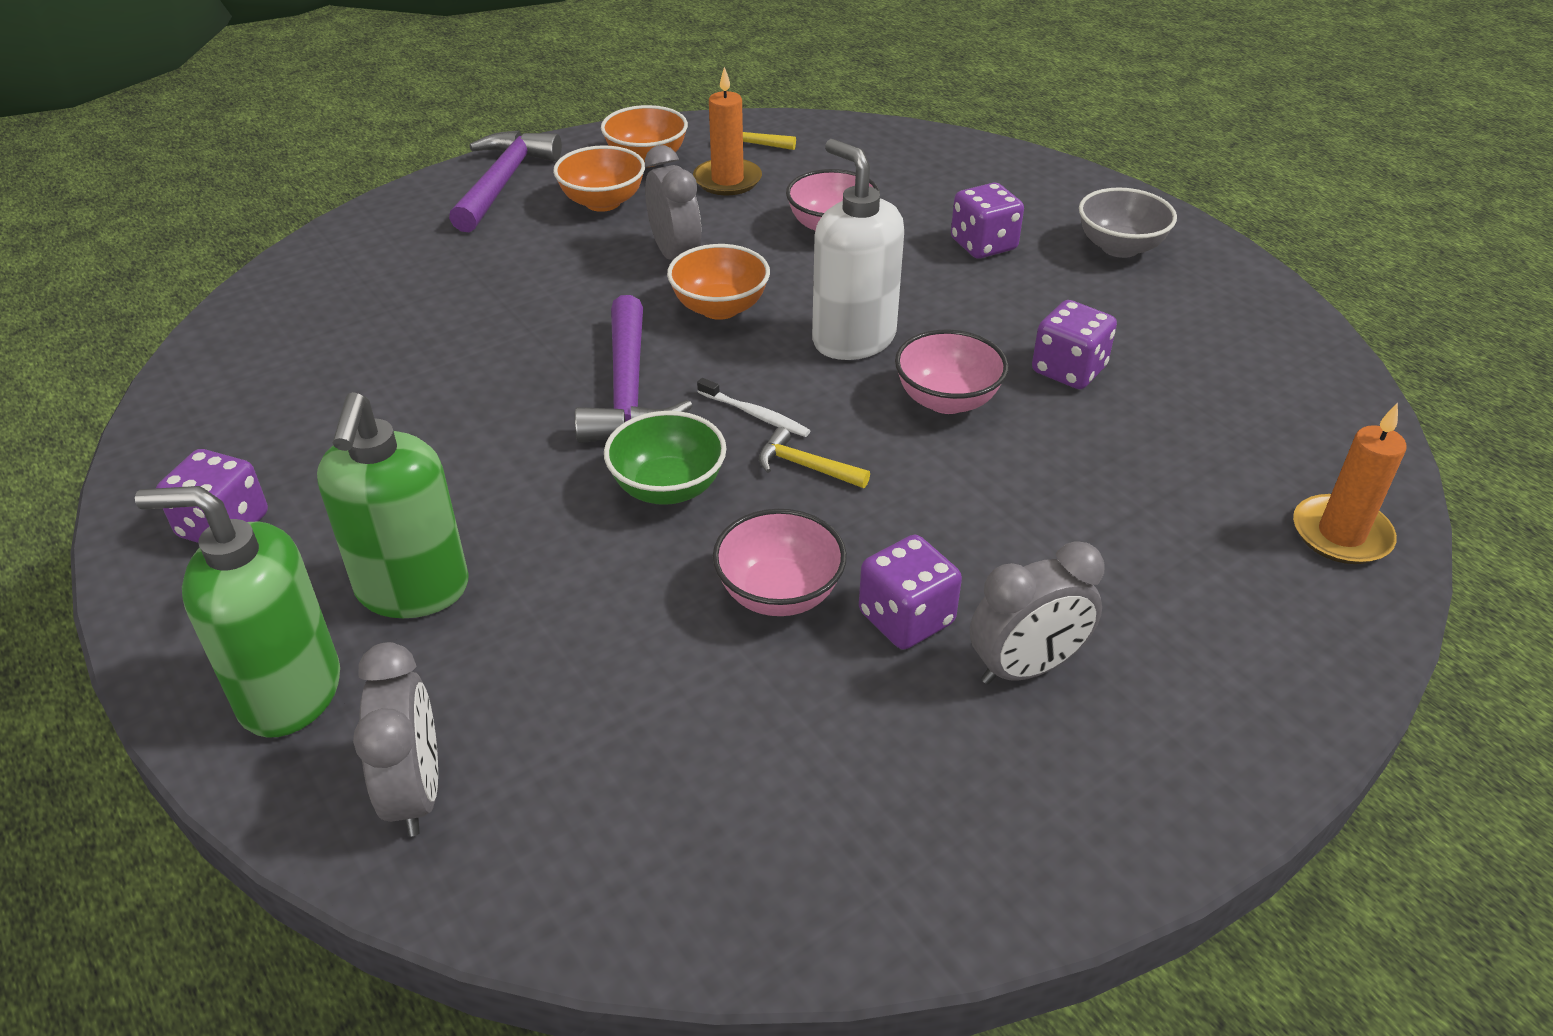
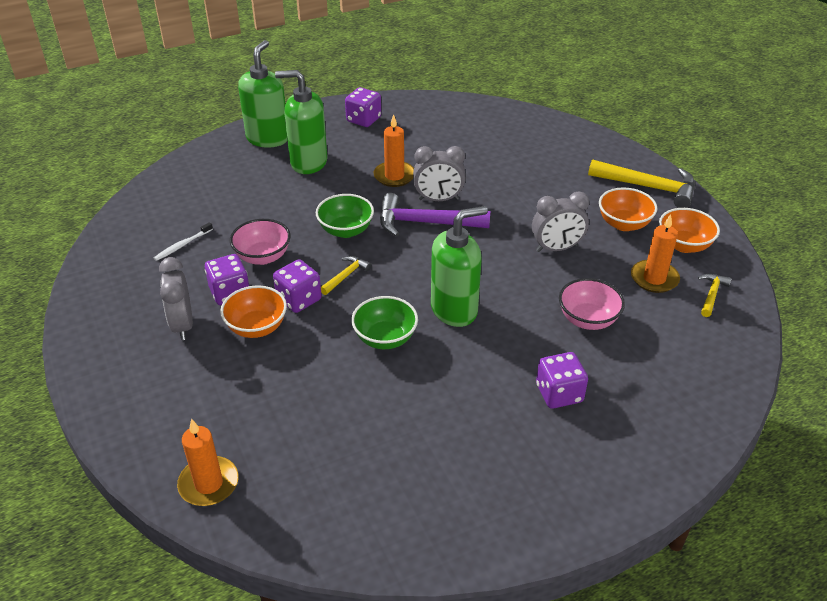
camera: 100 degrees right, 0 degrees up
grey clock [353,642,438,836] -> grey clock moved to [413,146,466,201]
purple hammer [449,131,562,232] -> yellow hammer [588,159,695,208]
orange bowl [667,244,770,320] -> orange bowl moved to [220,285,287,338]
white toothbrush [697,378,810,437] -> white toothbrush moved to [154,222,213,261]
white soap dispenser [812,139,904,360] -> green soap dispenser [431,206,488,327]
pink bowl [895,330,1008,414] -> green bowl [351,296,418,349]
purple dice [1032,300,1117,389] -> purple dice moved to [273,259,322,313]
grey bowl [1079,187,1177,258] -> none
none -> orange candle [374,114,414,187]

